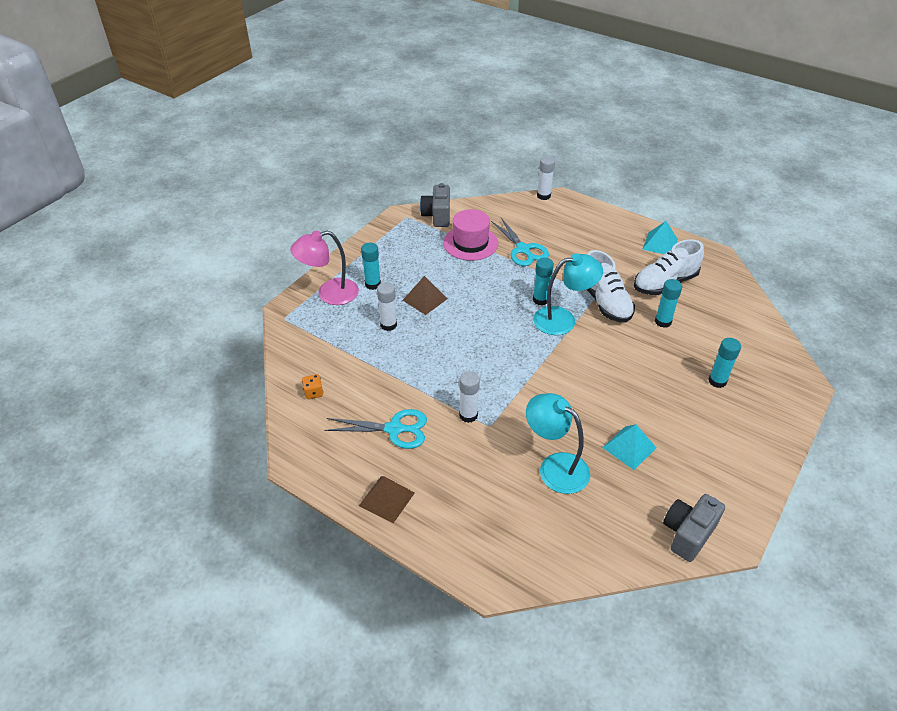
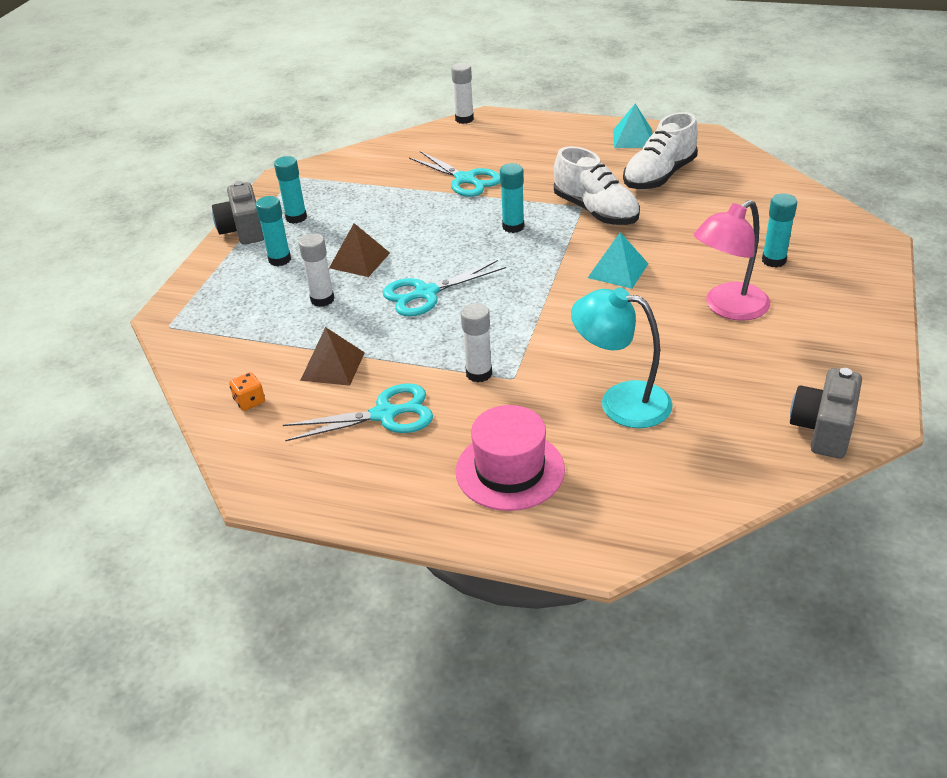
camera: 15 degrees left, 5 degrees down
pink lamp [290,230,359,305] -> pink lamp moved to [694,200,770,321]
brown pyramid [359,476,415,523] -> brown pyramid moved to [300,327,365,386]
grey camera [420,183,450,227] -> grey camera moved to [212,181,264,245]
pink hat [443,209,498,261] -> pink hat moved to [456,405,565,511]
turquoise lamp [533,253,603,335] -> none
turquoise pyramid [602,424,657,470] -> turquoise pyramid moved to [588,232,649,289]
turquoise glue stick [655,279,682,328] -> turquoise glue stick moved to [274,156,307,224]
none -> turquoise scissors [383,260,506,316]

